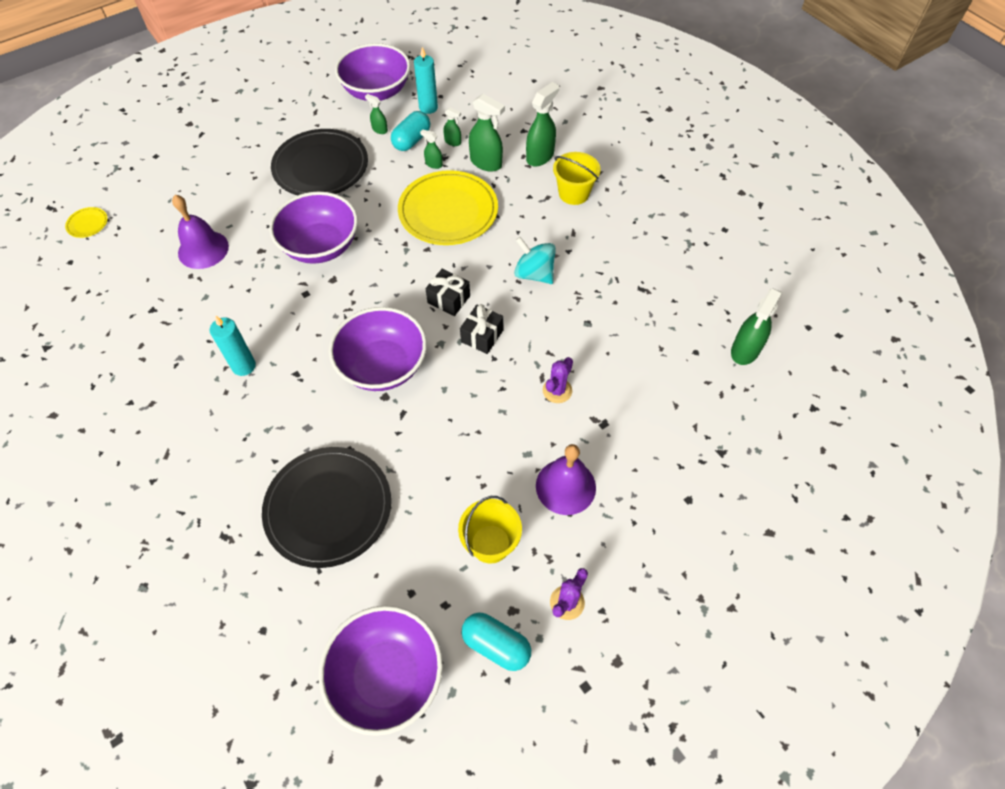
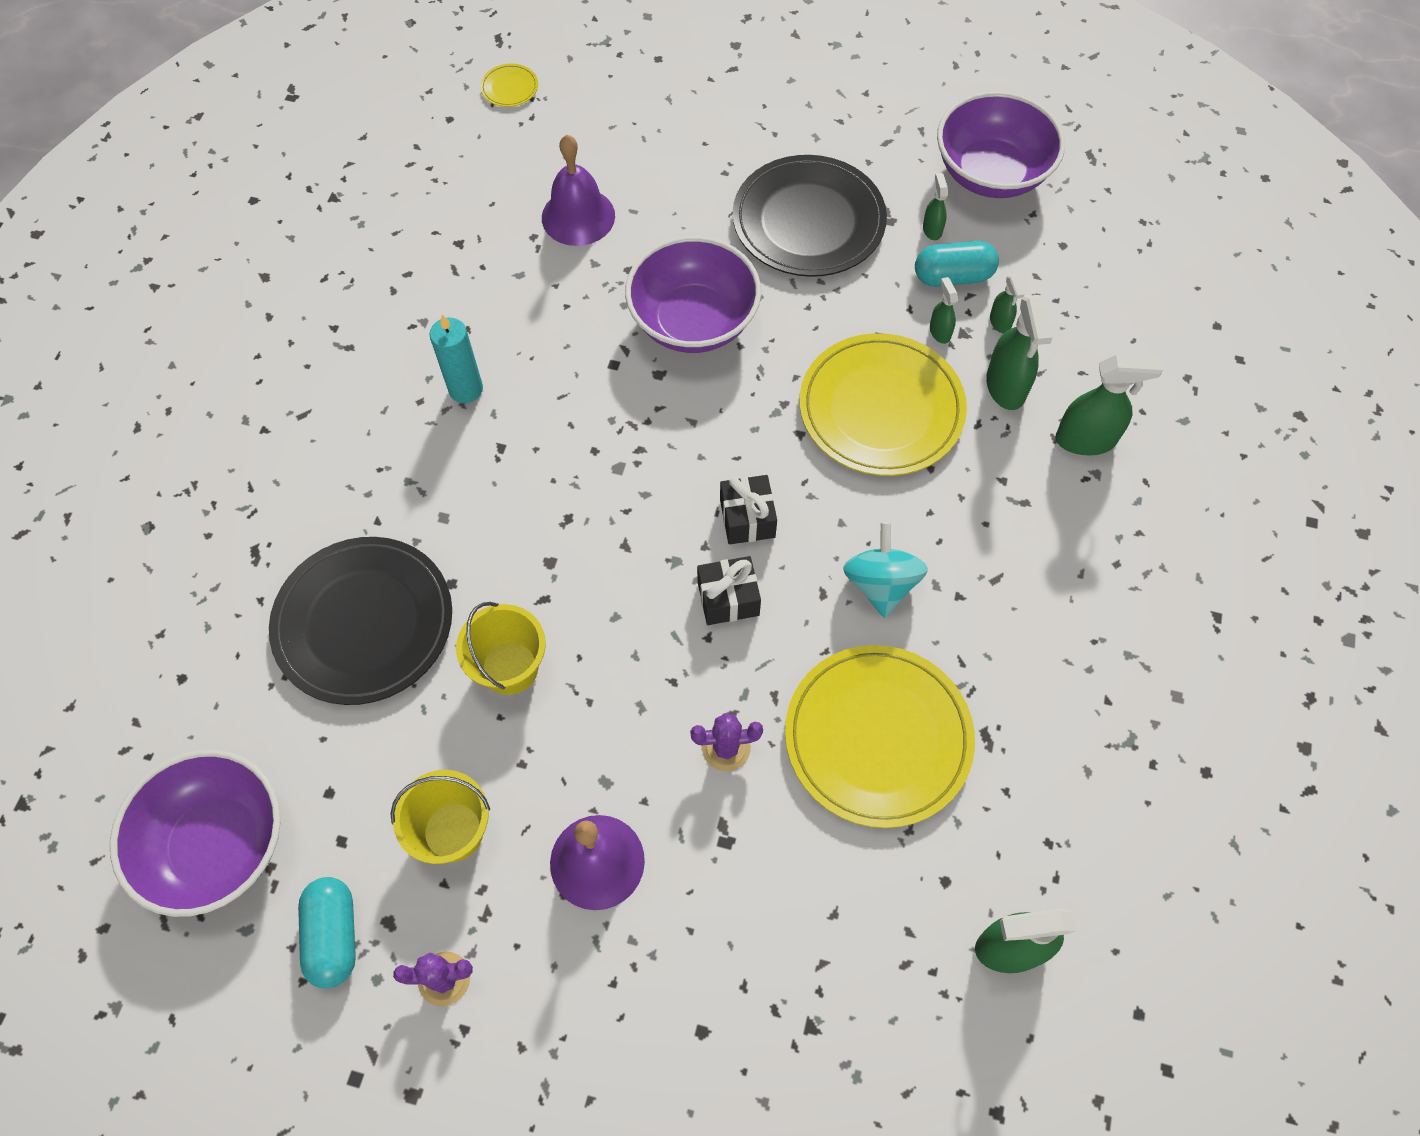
camera: 50 degrees right, 5 degrees up
purple bowl [329,307,427,391] -> none
turquoise candle [414,47,438,114] -> none
yellow bucket [553,152,601,205] -> yellow bucket moved to [456,602,546,695]
none -> yellow plate [785,645,975,828]

